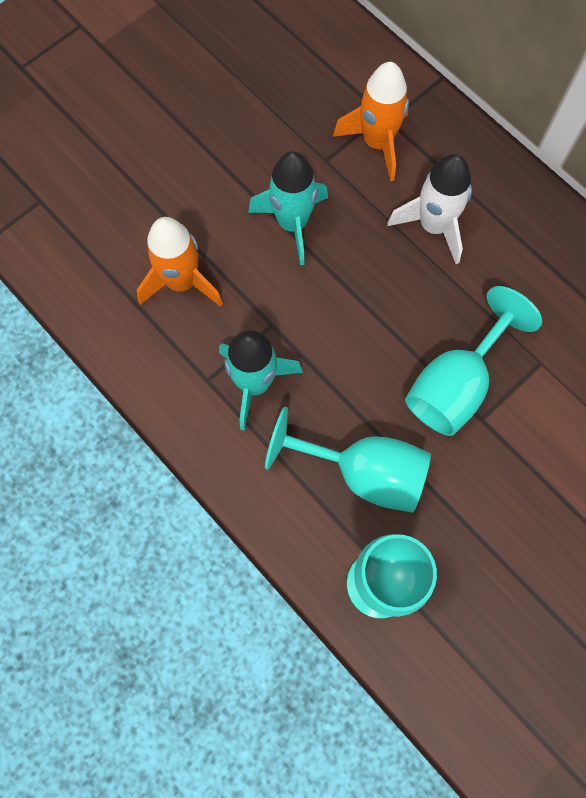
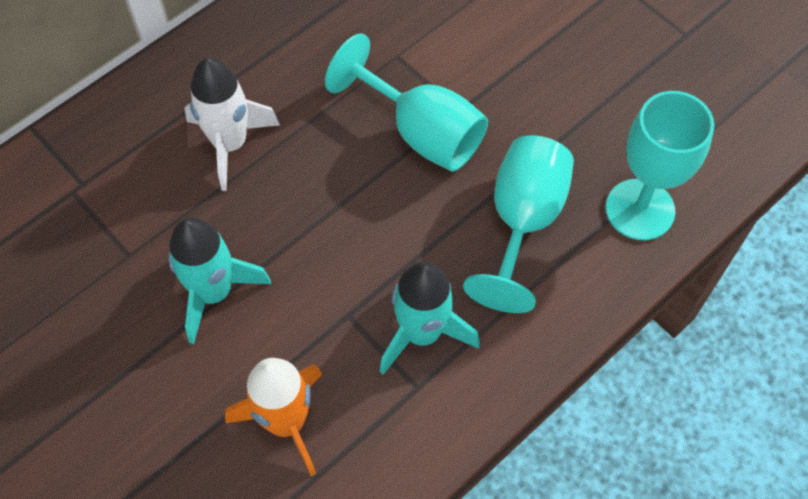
camera: 90 degrees left, 10 degrees down
orange rocket [333,62,409,181] -> none

